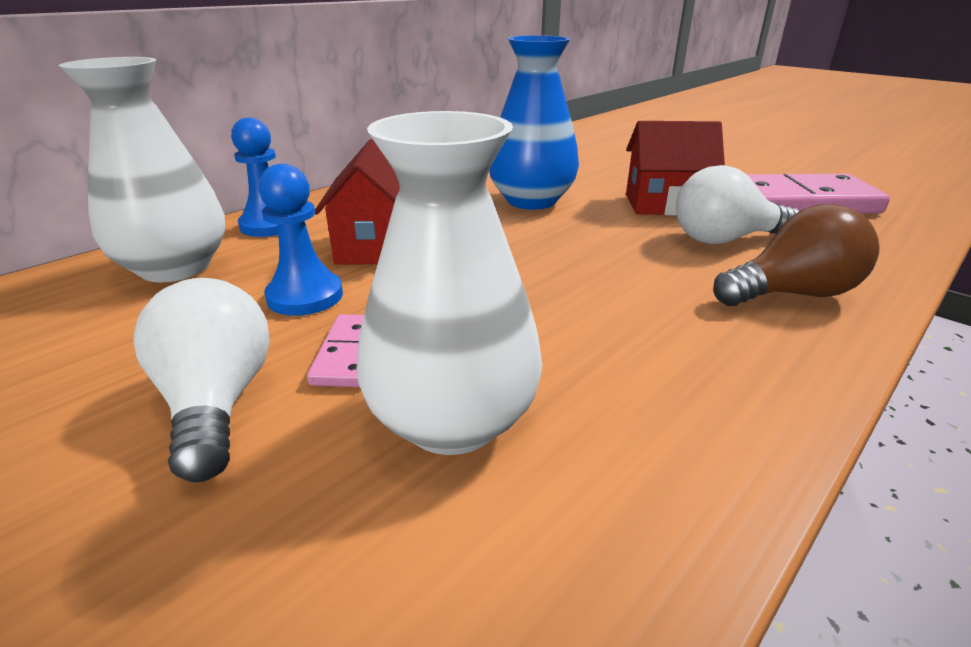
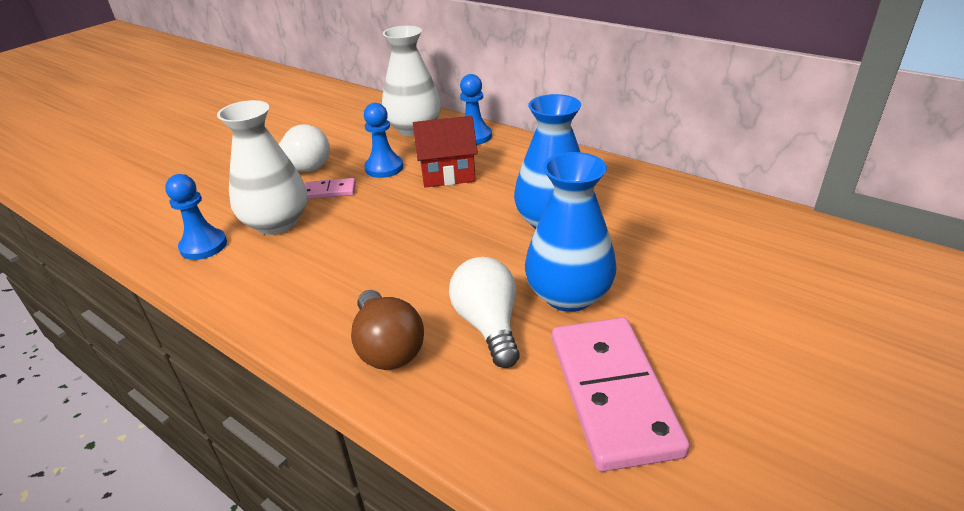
camera: 85 degrees right, 5 degrees up
red house [626,121,725,215] -> blue vase [525,152,617,312]
none -> blue pawn [165,174,227,260]

